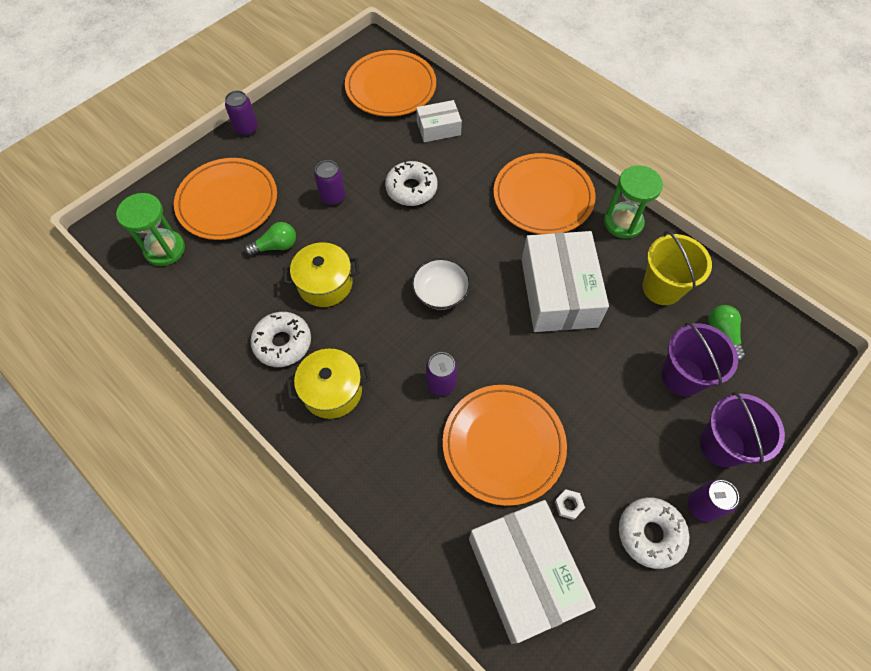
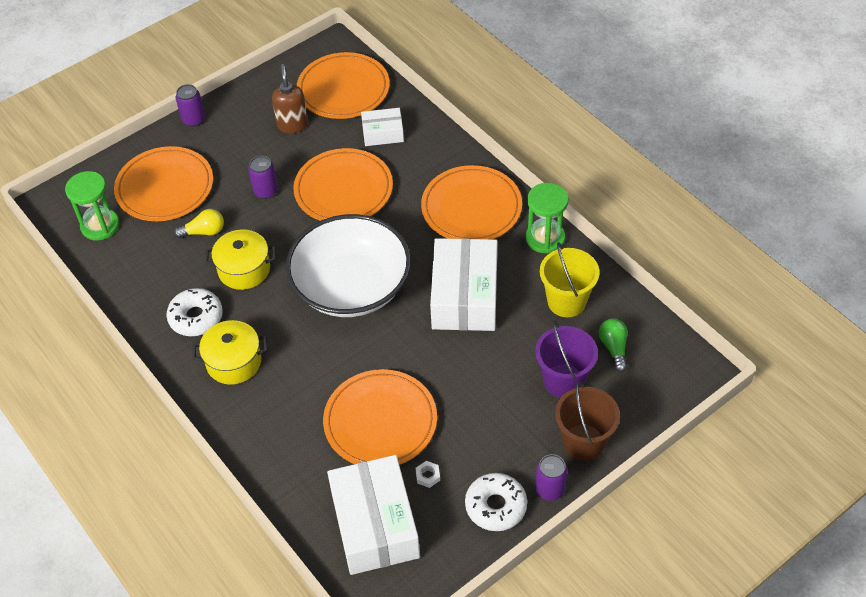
camera: 10 degrees right, 10 degrees down
green light bulb [244,222,296,256] -> yellow light bulb [174,209,224,238]
white donut [385,161,438,206] -> orange plate [293,148,393,221]
white bowl [411,258,471,310] -> white bowl [286,214,411,317], size x2.19
purple can [426,352,457,396] -> none
purple bucket [700,392,785,467] -> brown bucket [555,382,620,461]
none -> brown soap dispenser [272,64,308,134]

